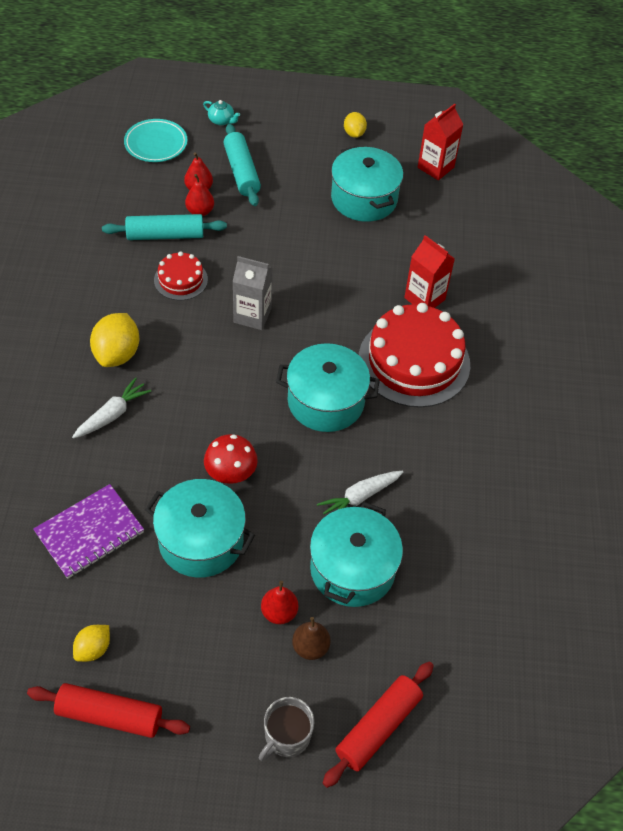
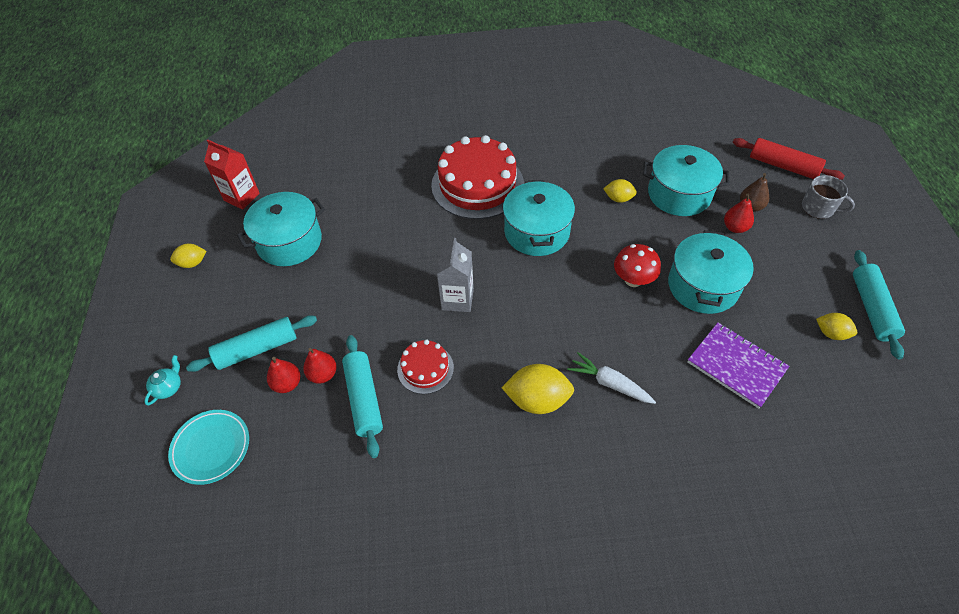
camera: 95 degrees left, 0 degrees up
red rolling pin [27,683,190,738] -> turquoise rolling pin [853,250,905,359]
white carrot [317,471,403,514] -> yellow lemon [603,179,637,203]
red carton [404,235,455,308] -> none

